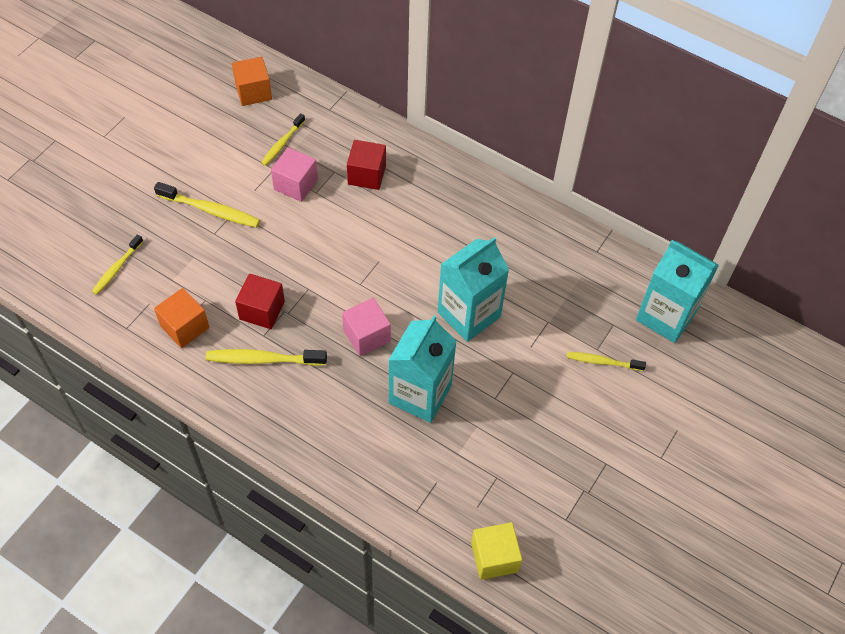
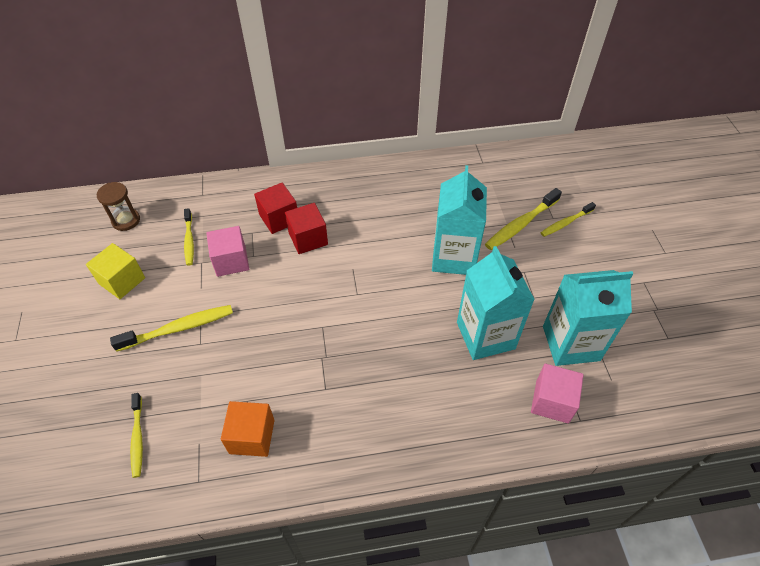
camera: 40 degrees left, 5 degrees down
yellow toothbrush [206,349,327,366] -> yellow toothbrush moved to [485,188,562,250]
orange cube [232,57,272,106] -> brown hourglass [97,182,140,231]
red cube [235,274,285,329] -> red cube moved to [285,203,328,254]
pink cube [342,298,391,356] -> pink cube moved to [531,364,583,424]
yellow cube [471,522,522,580] -> yellow cube moved to [86,243,145,299]
turquoise carton [636,240,719,343] -> turquoise carton moved to [543,270,633,366]

